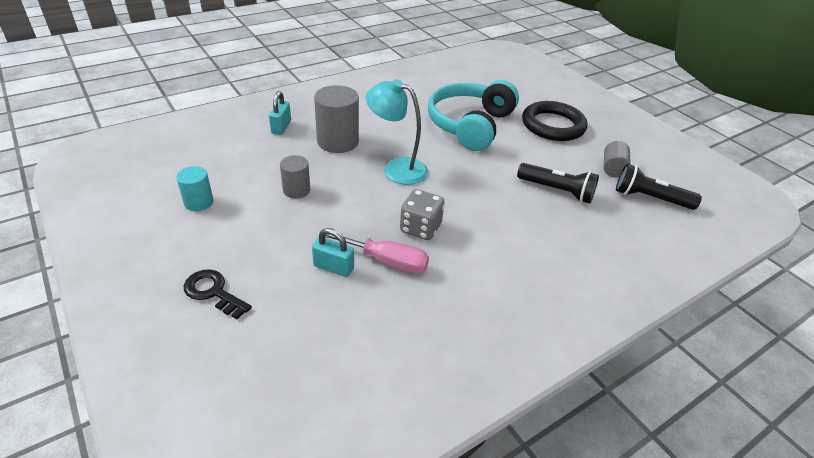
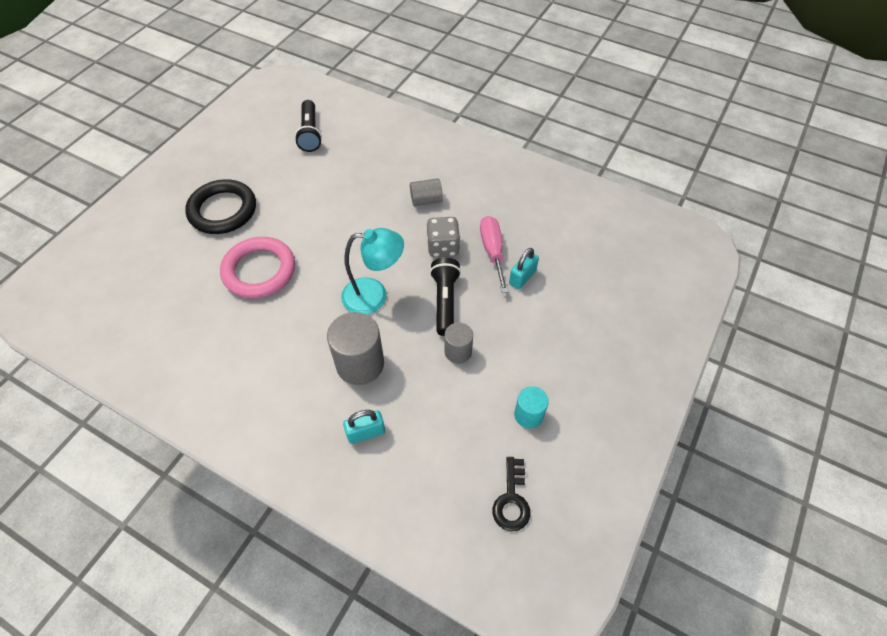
camera: 115 degrees left, 15 degrees up
black key [184,269,252,319] -> black key moved to [493,457,531,531]
turquoise padlock [312,228,354,277] -> turquoise padlock turned 45 degrees clockwise [509,248,539,289]
turquoise lamp [366,79,428,185] -> turquoise lamp turned 90 degrees counterclockwise [341,228,404,314]
turquoise headphones [428,80,519,151] -> pink ring [220,237,295,298]
black flashlight [517,163,599,204] -> black flashlight moved to [430,257,461,336]
grey cylinder [604,141,631,178] -> grey cylinder moved to [410,178,443,206]

